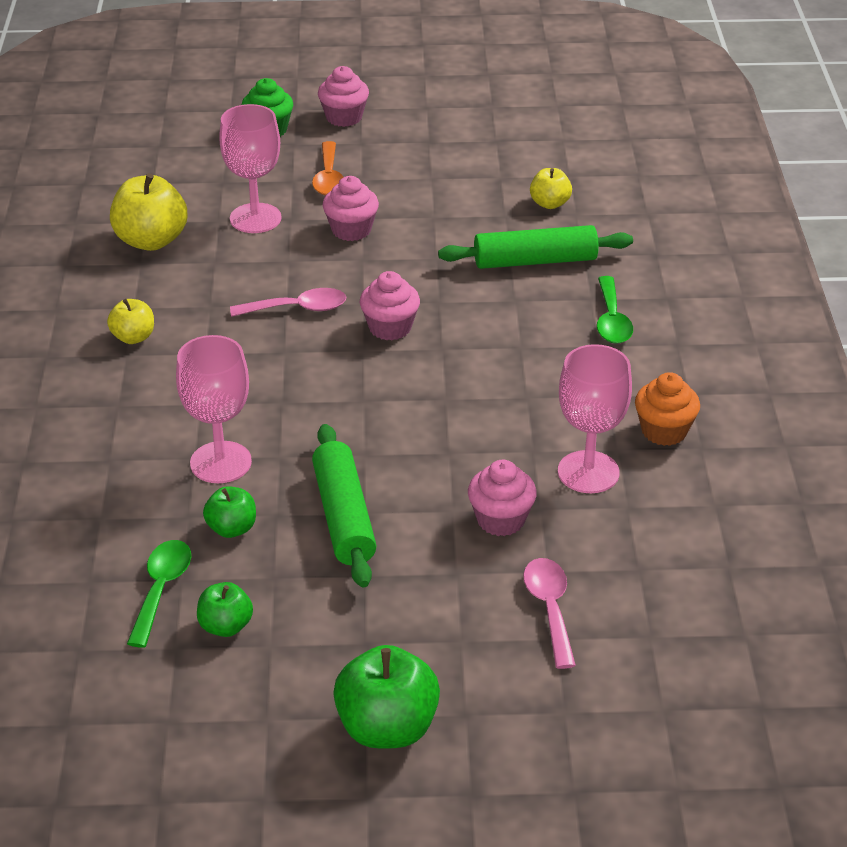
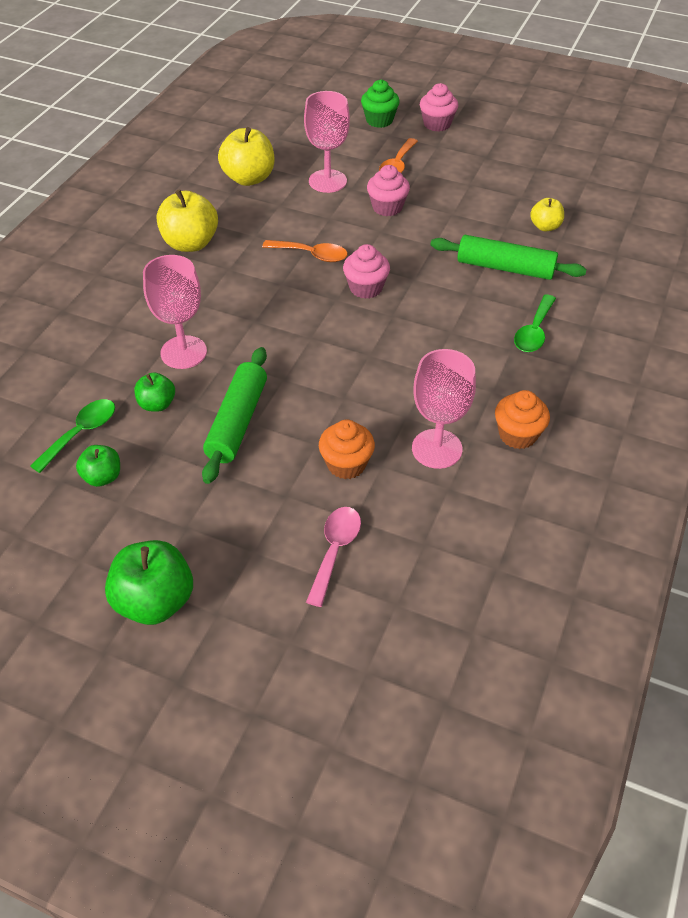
camera: 25 degrees right, 10 degrees up
yellow apple [107,299,154,344] -> yellow apple [157,189,218,252], size x1.77
pink spoon [230,288,346,317] -> orange spoon [262,240,348,262]
pink cupcake [468,460,537,536] -> orange cupcake [319,420,375,479]

